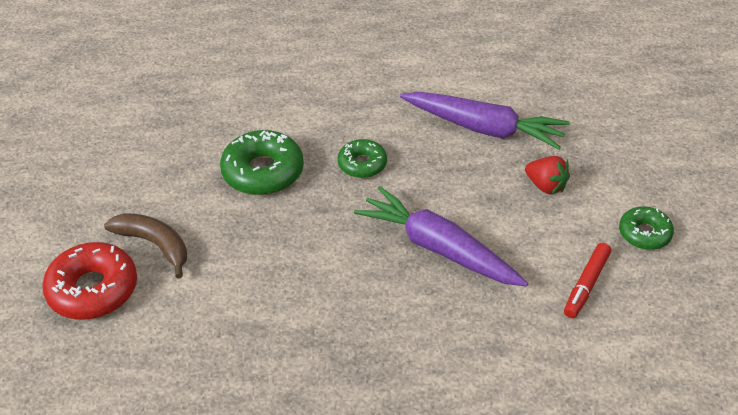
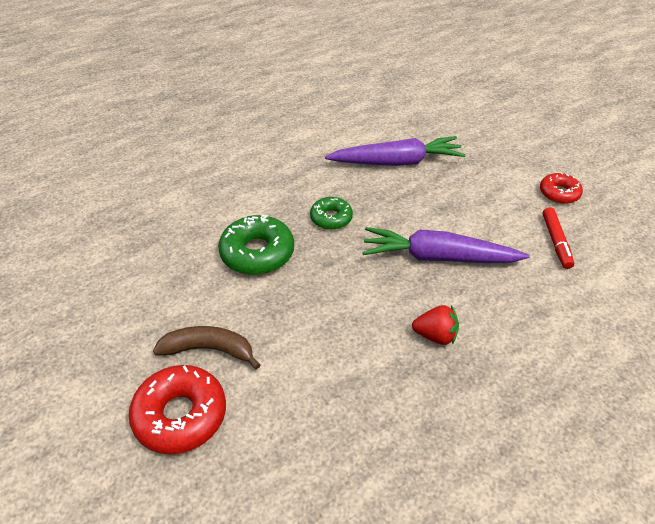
camera: 30 degrees left, 0 degrees up
red strawberry [525,156,570,195] -> red strawberry moved to [412,305,459,345]
green donut [619,206,674,250] -> red donut [540,172,583,204]

